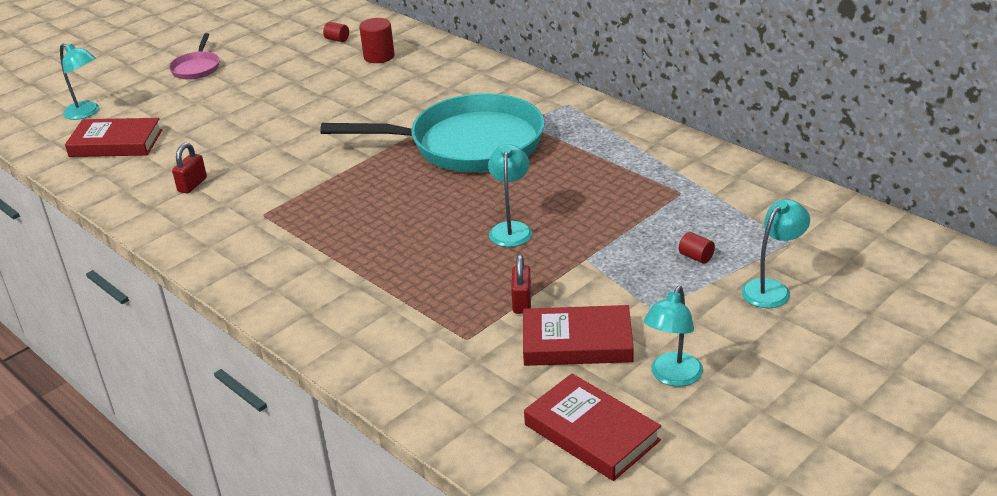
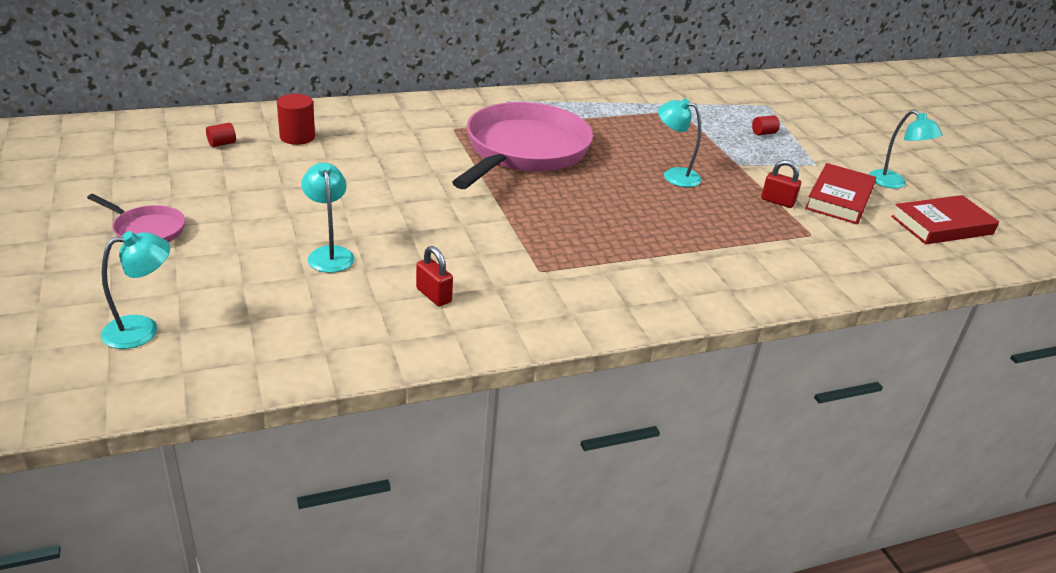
camera: 70 degrees left, 0 degrees up
red book [65,118,162,157] -> none
turquoise pan [320,93,545,172] -> pink pan [452,102,593,189]
turquoise lamp [742,199,810,308] -> turquoise lamp moved to [301,163,355,273]

